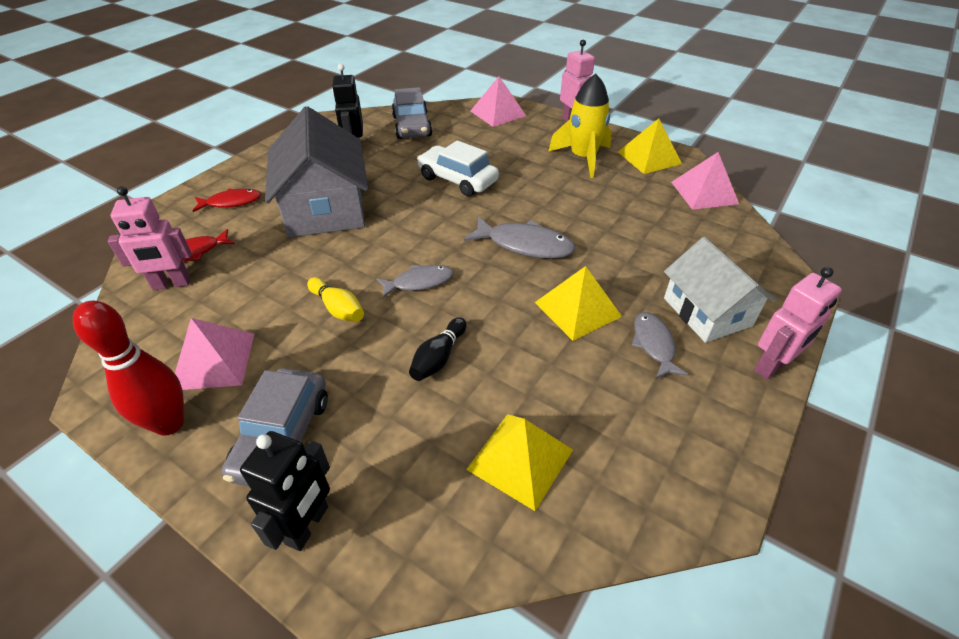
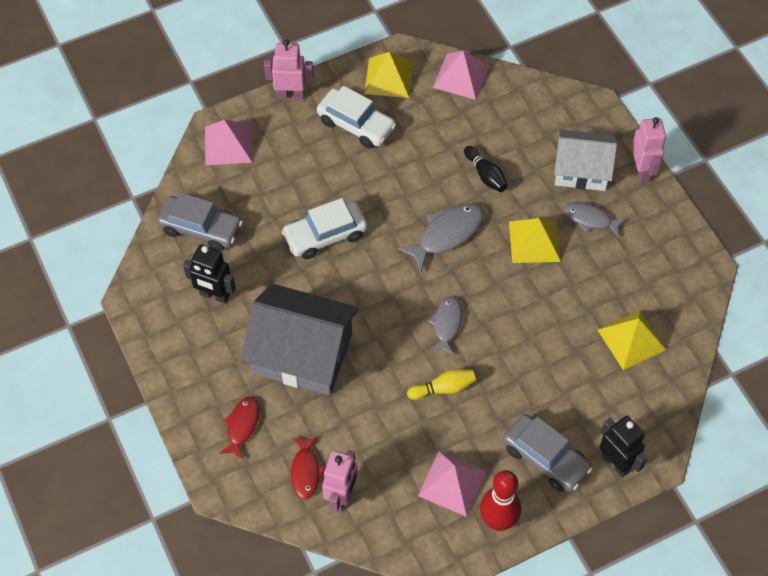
camera: 60 degrees left, 15 degrees up
black bowling pin [409,317,467,381] -> black bowling pin moved to [464,146,508,192]
yellow rocket [548,74,612,178] -> white car [317,86,396,148]

